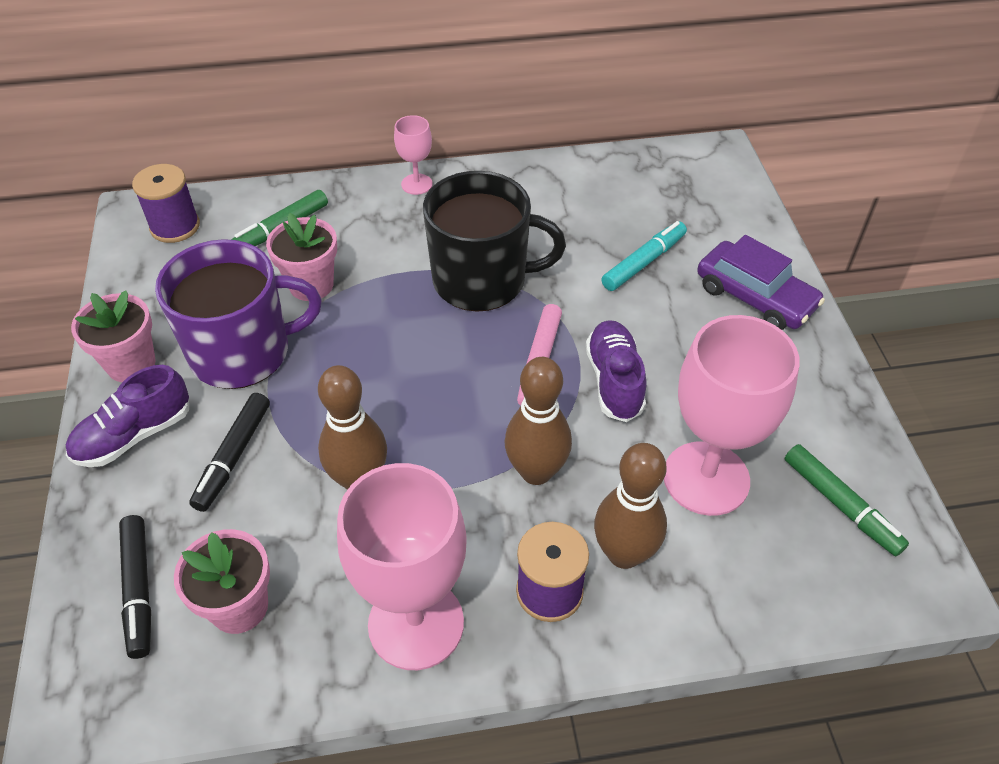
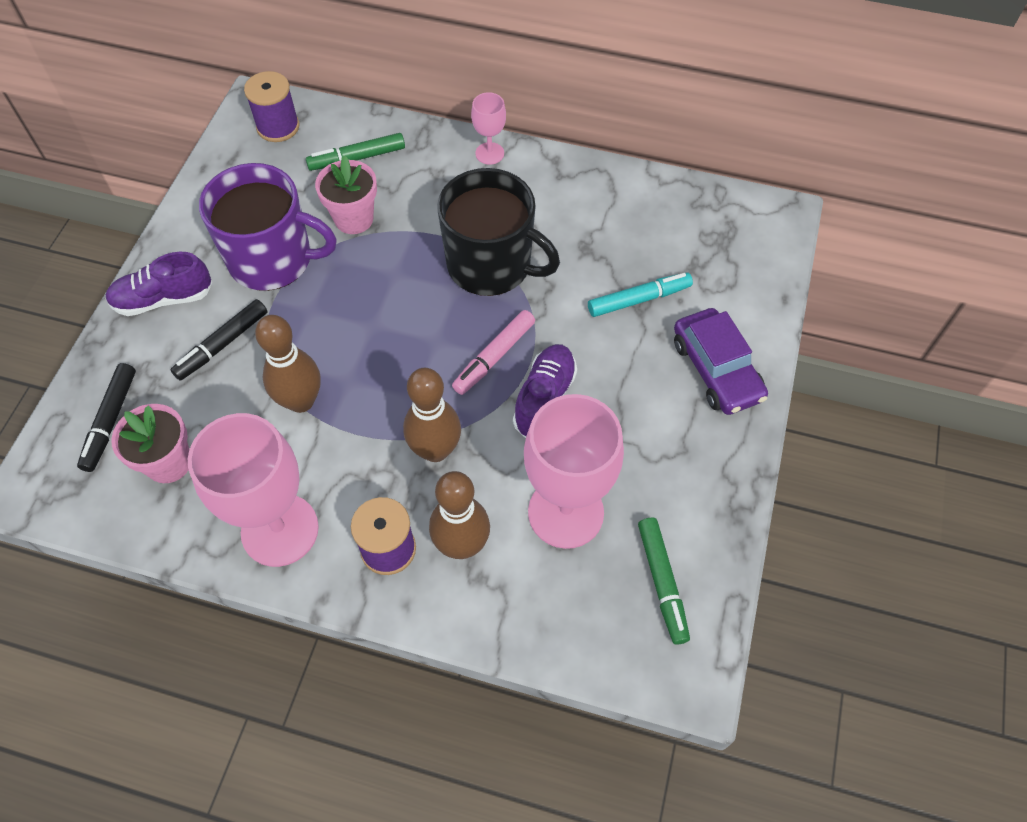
camera: 25 degrees right, 10 degrees up
pink flower pot [71,290,156,382] -> none

